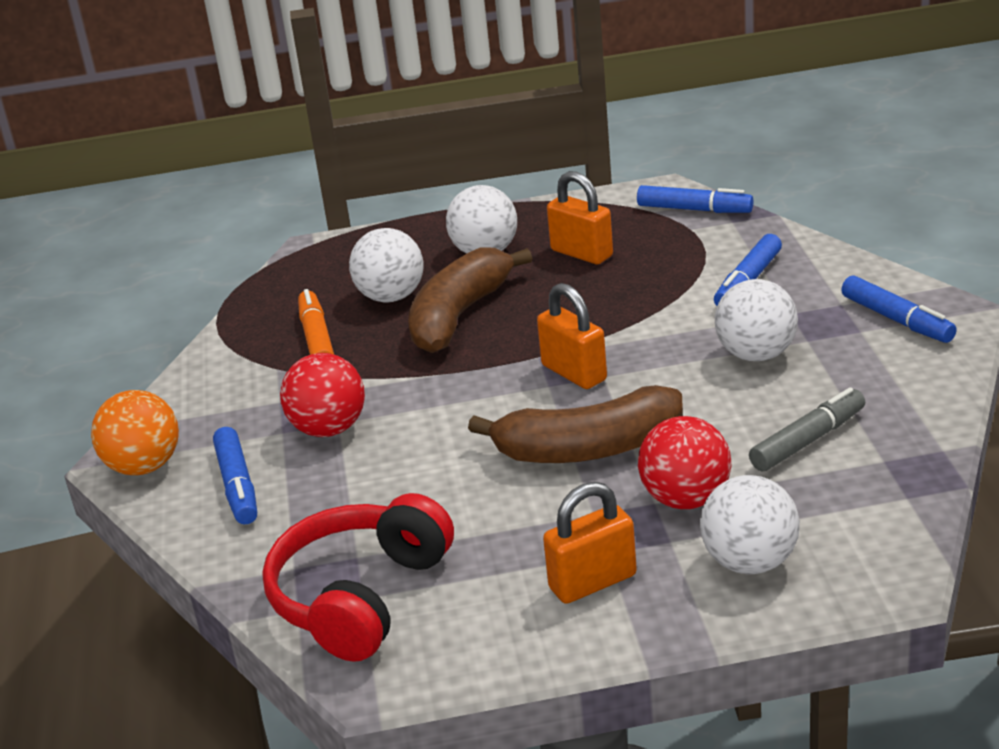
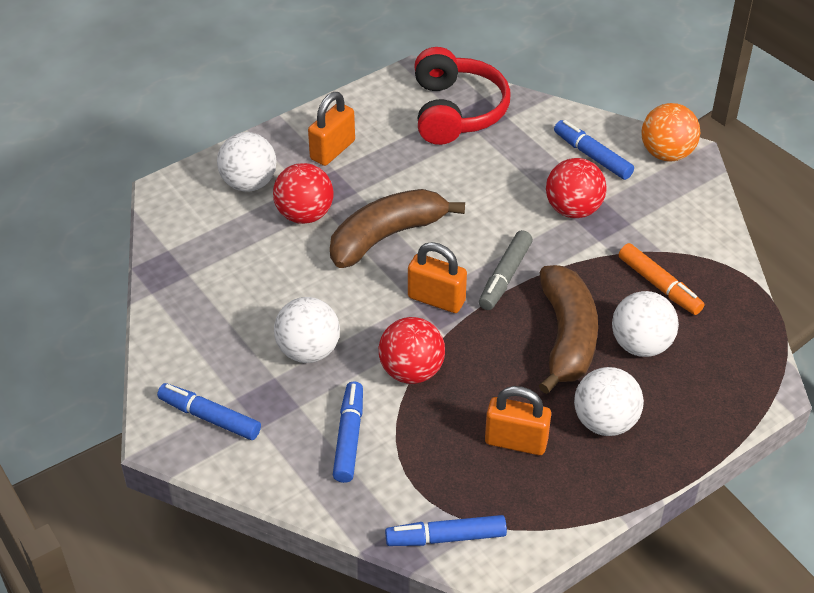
camera: 150 degrees right, 15 degrees up
grey marker [749,387,865,471] -> grey marker moved to [479,230,533,310]
none -> red ball [379,317,445,384]

